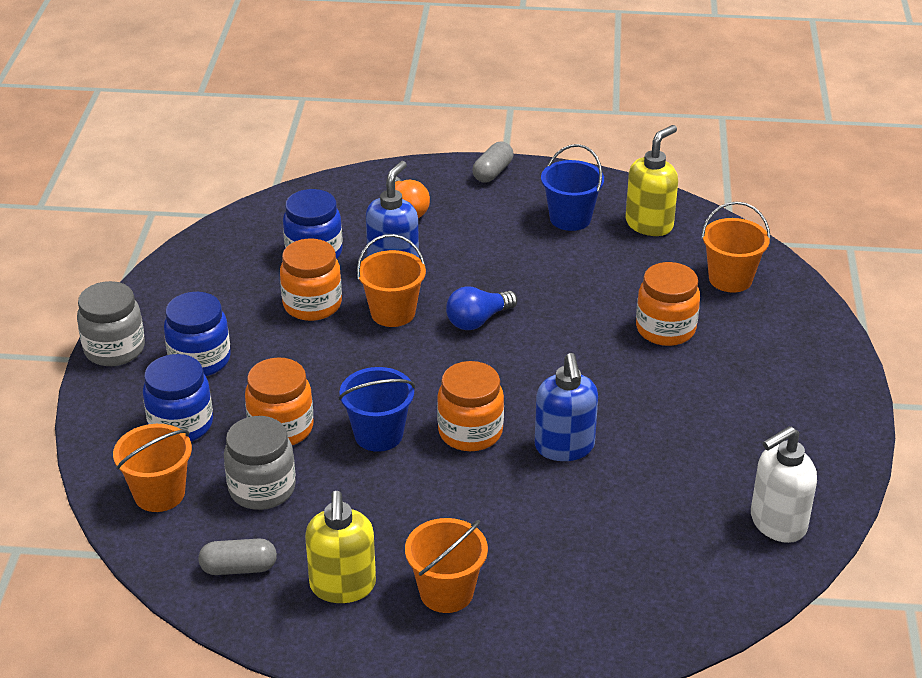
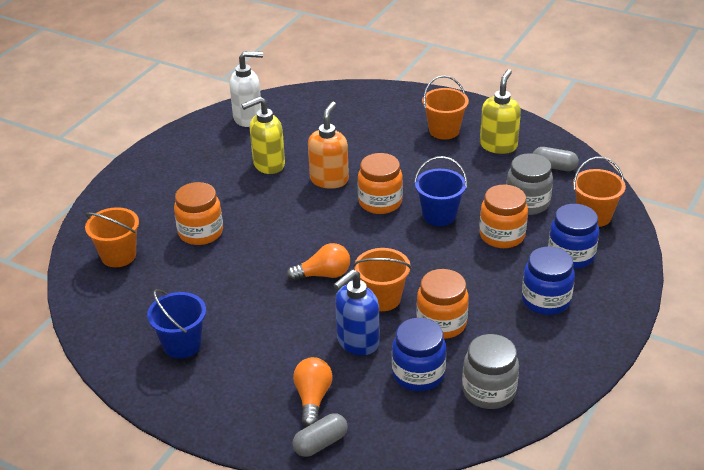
camera: 155 degrees left, 0 degrees up
grey jar [77,281,145,366] -> grey jar moved to [462,334,519,409]
blue light bulb [446,286,517,330] -> orange light bulb [286,243,350,281]
grey capsule [472,142,513,183] -> grey capsule moved to [292,413,348,457]
blue soap dispenser [535,353,598,461] -> orange soap dispenser [308,101,349,189]
yellow soap dispenser [625,125,678,236] -> yellow soap dispenser moved to [241,96,285,174]

